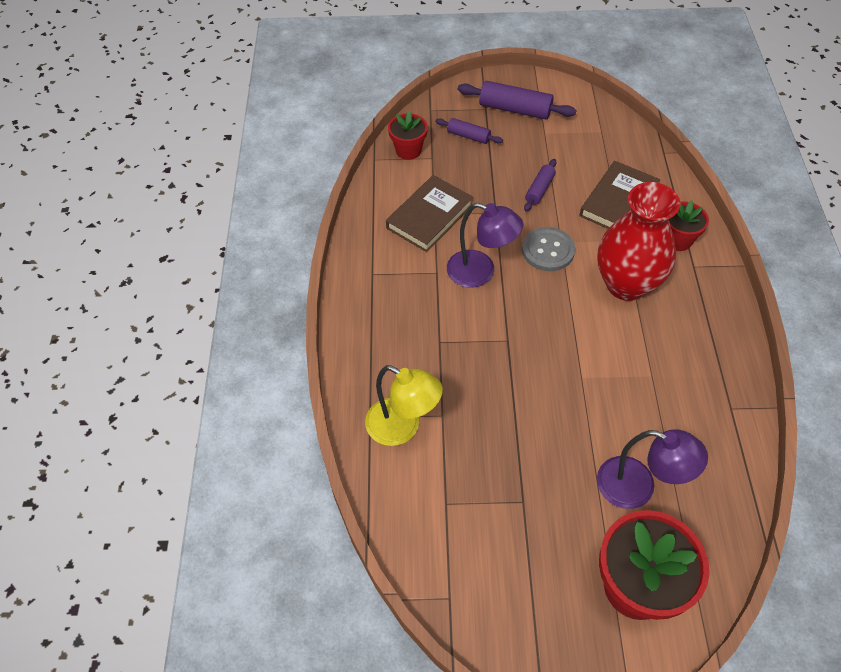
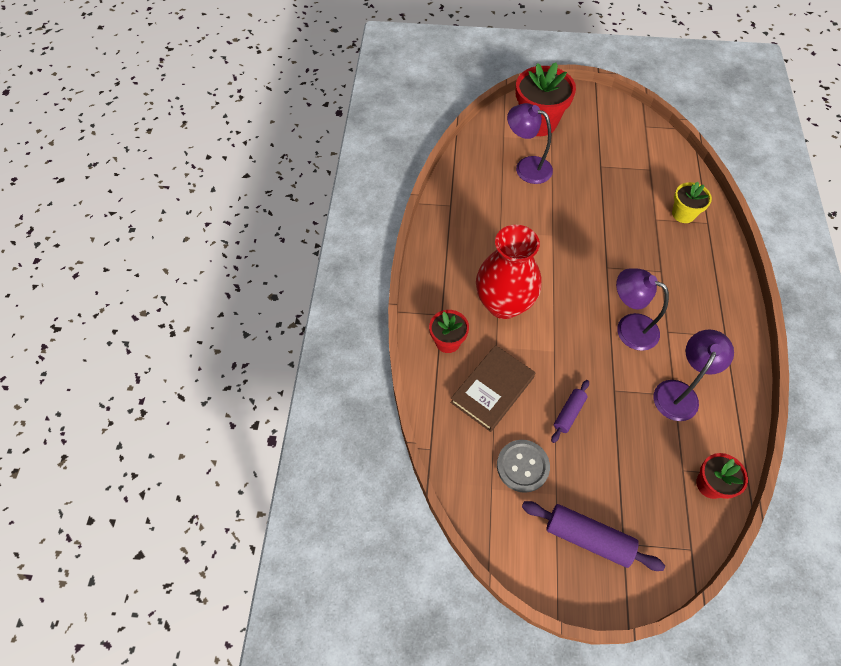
camera: 175 degrees left, 5 degrees up
yellow lamp [365,365,443,446] -> yellow flower pot [672,182,712,223]
brown book [386,175,473,252] -> purple lamp [653,330,734,421]
purple rolling pin [435,118,503,144] -> none
grey button [522,227,575,271] -> grey button moved to [497,440,550,493]

